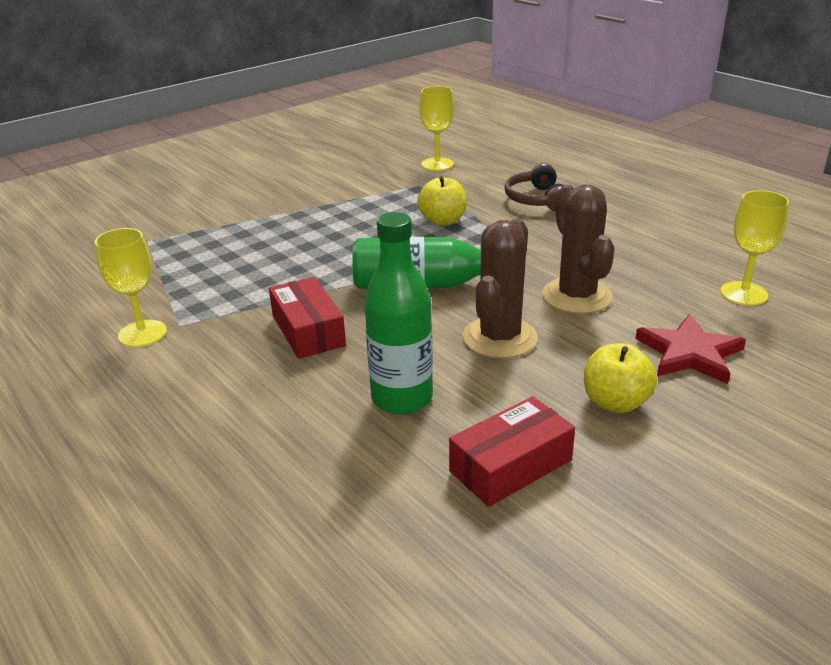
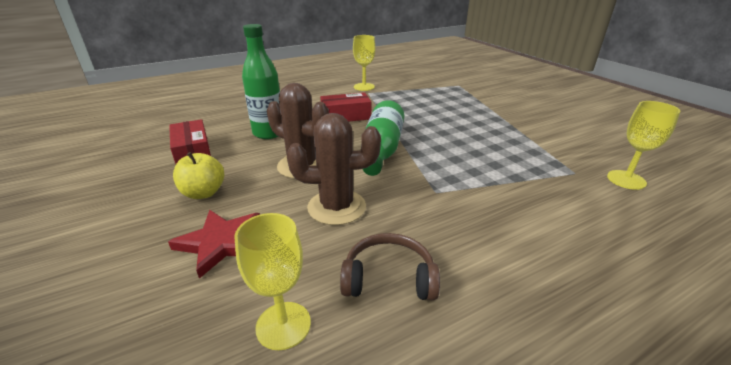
camera: 100 degrees right, 0 degrees up
yellow apple [417,176,467,226] -> none
brown headphones [504,163,563,212] -> brown headphones moved to [340,233,440,300]

